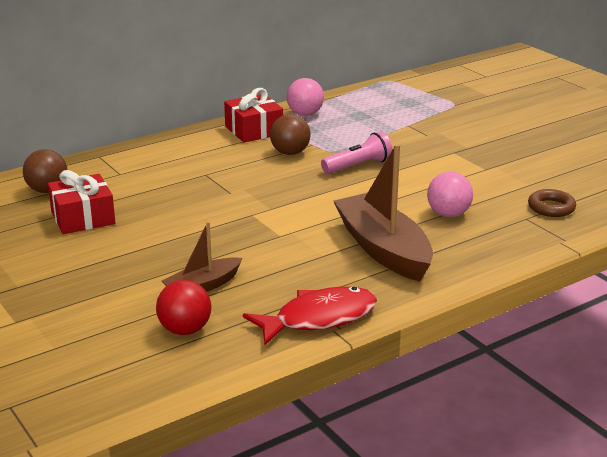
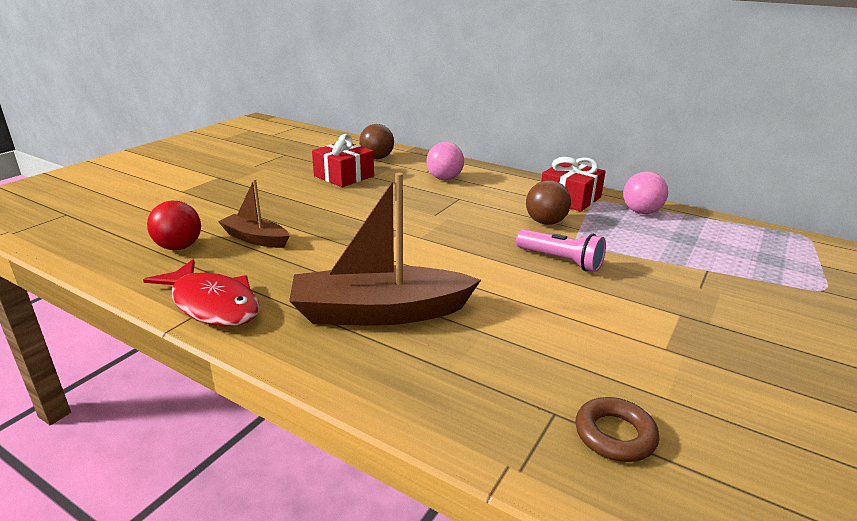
camera: 65 degrees right, 0 degrees up
brown boat [333,144,433,282] -> brown boat turned 135 degrees counterclockwise [289,173,481,326]
pink ball [427,172,473,217] -> pink ball moved to [426,142,464,180]

